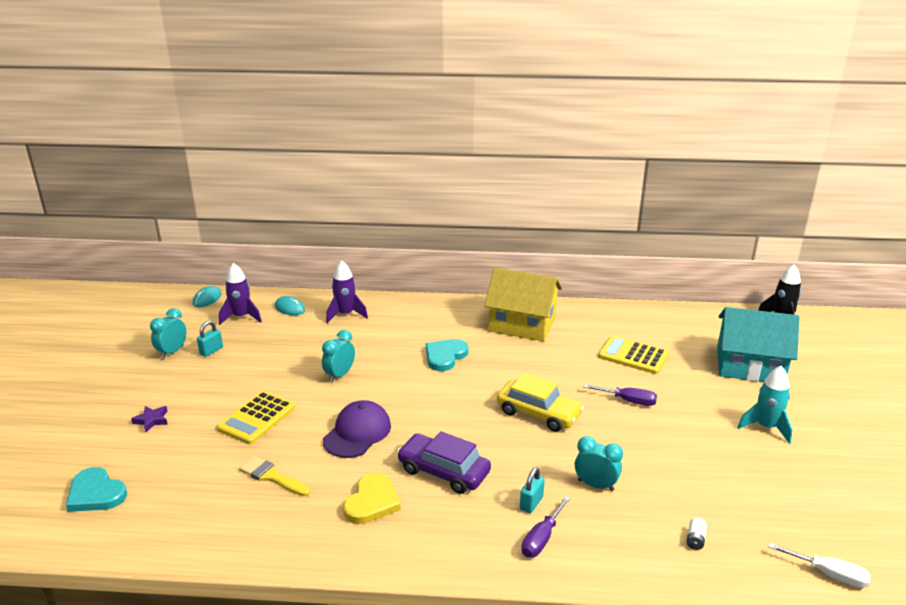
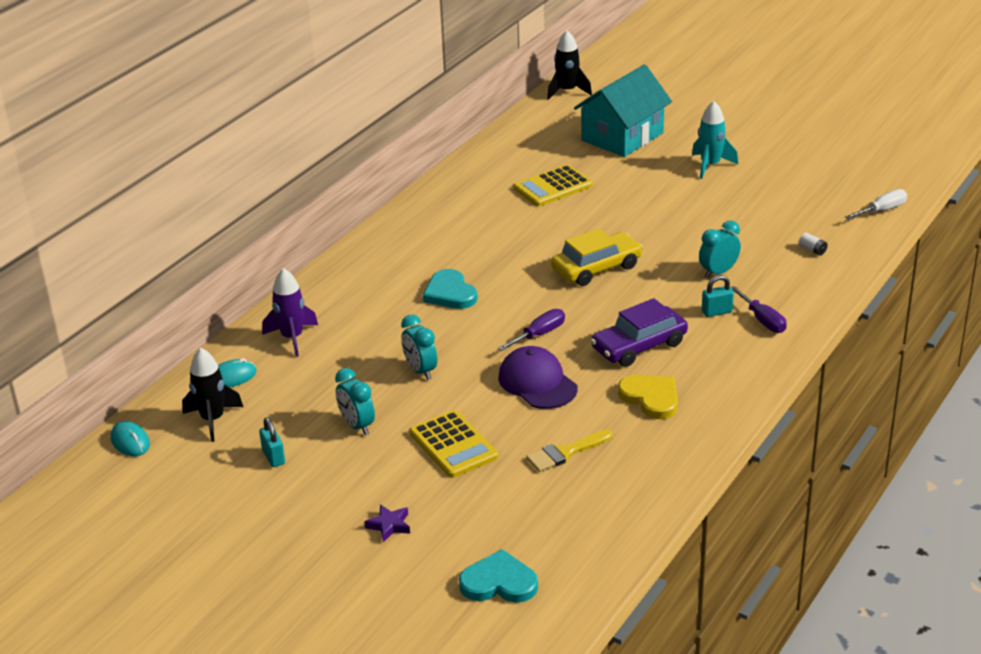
camera: 60 degrees left, 5 degrees up
turquoise heart [66,467,127,512] -> turquoise heart turned 150 degrees counterclockwise [459,549,538,603]
turquoise clock [150,308,186,359] -> turquoise clock moved to [335,368,375,435]
purple rocket [219,263,262,325] -> black rocket [182,348,243,442]
yellow house [484,268,562,341] -> none
turquoise padlock [520,467,545,513] -> turquoise padlock turned 75 degrees counterclockwise [702,275,734,317]
purple screwdriver [583,384,657,406] -> purple screwdriver moved to [498,309,565,351]

